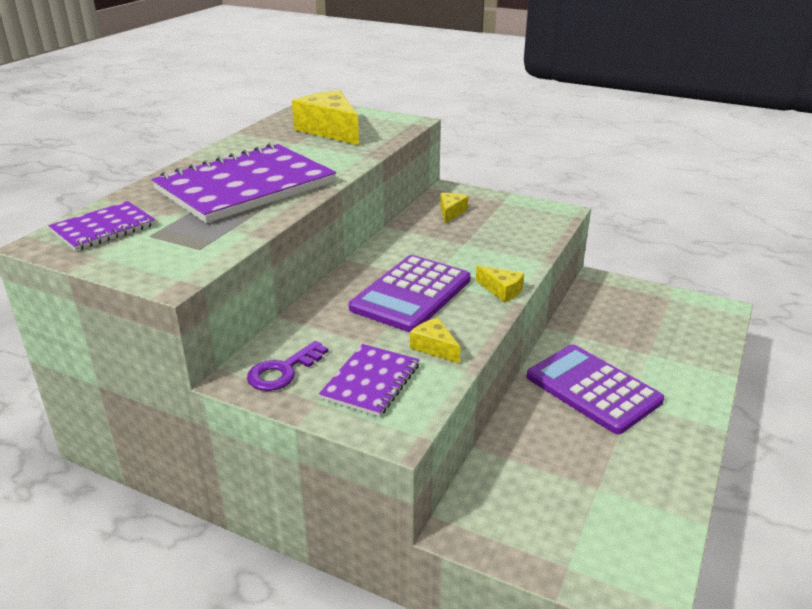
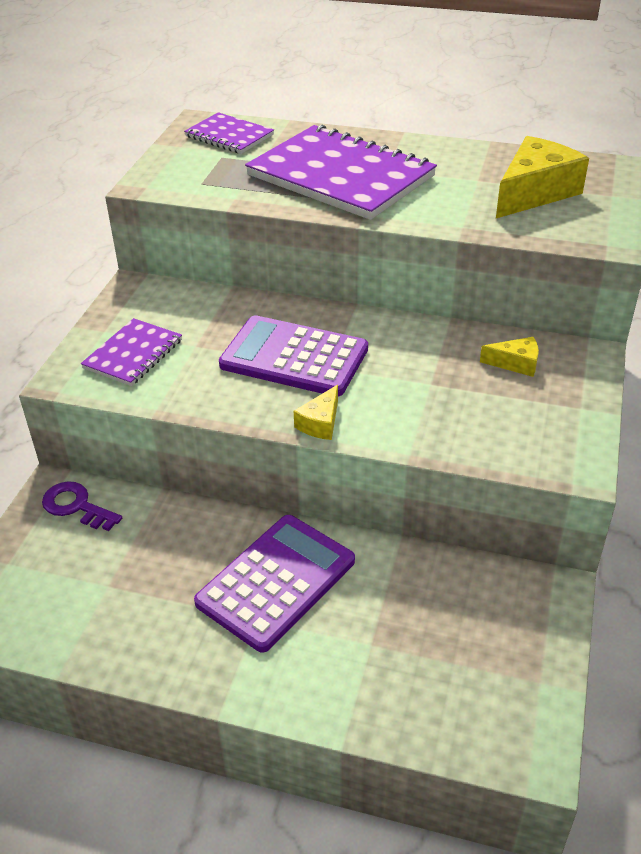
camera: 80 degrees right, 10 degrees up
purple key [247,341,328,391] -> purple key moved to [42,481,122,531]
purple notebook [319,344,419,417] -> purple notebook turned 75 degrees counterclockwise [81,318,182,386]
yellow cheese [410,318,461,364] -> none

